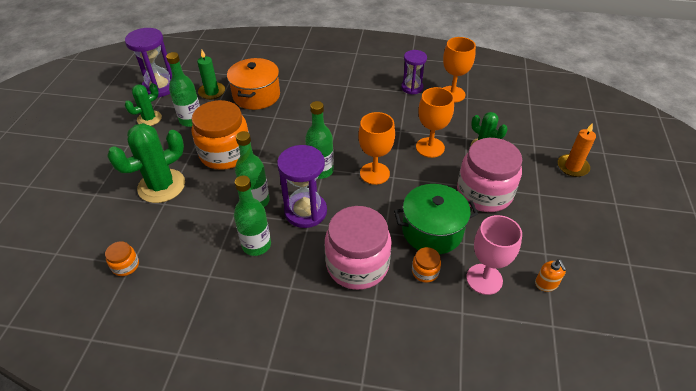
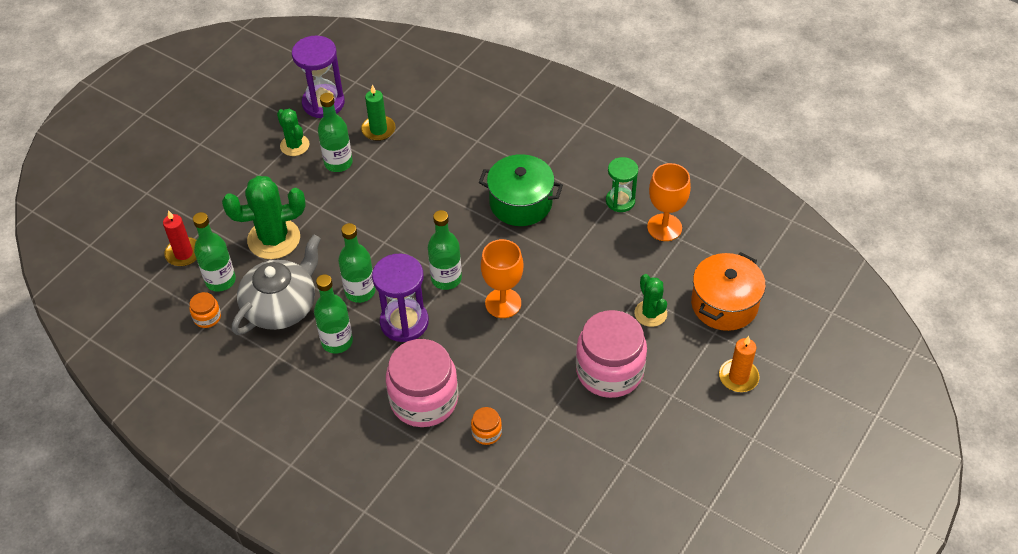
camera: 25 degrees right, 5 degrees up
green cactus [125,83,162,126] -> green cactus turned 75 degrees clockwise [277,109,309,156]
orange jar [191,100,249,170] -> none
orange pot [227,58,280,110] -> orange pot moved to [691,252,766,331]
green pot [394,184,478,254] -> green pot moved to [479,154,563,226]
purple hourglass [401,50,427,94] -> green hourglass [606,157,638,212]
orange goblet [416,87,454,158] -> none
pink goblet [466,215,522,295] -> none
orange soap dispenser [535,259,566,292] -> none
none -> red candle [163,210,197,266]
none -> green bottle [193,212,236,292]
none -> grey teapot [232,235,321,335]

